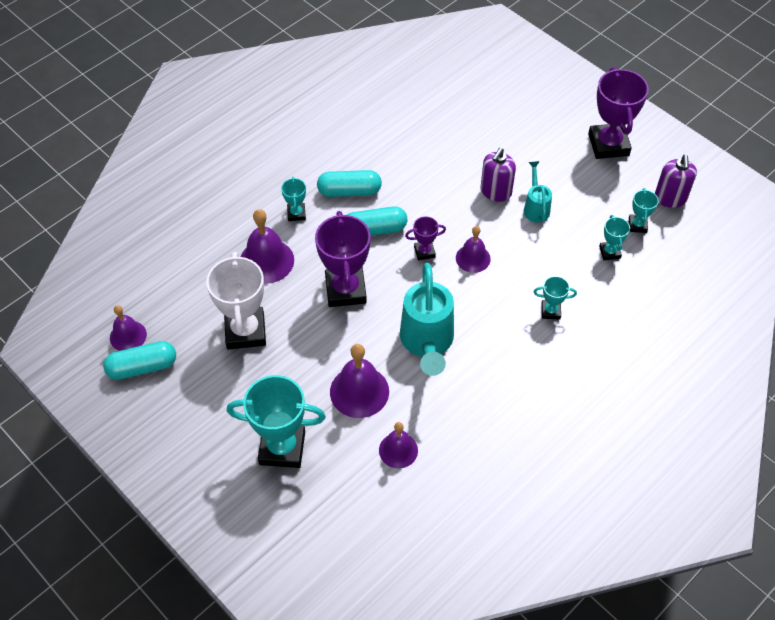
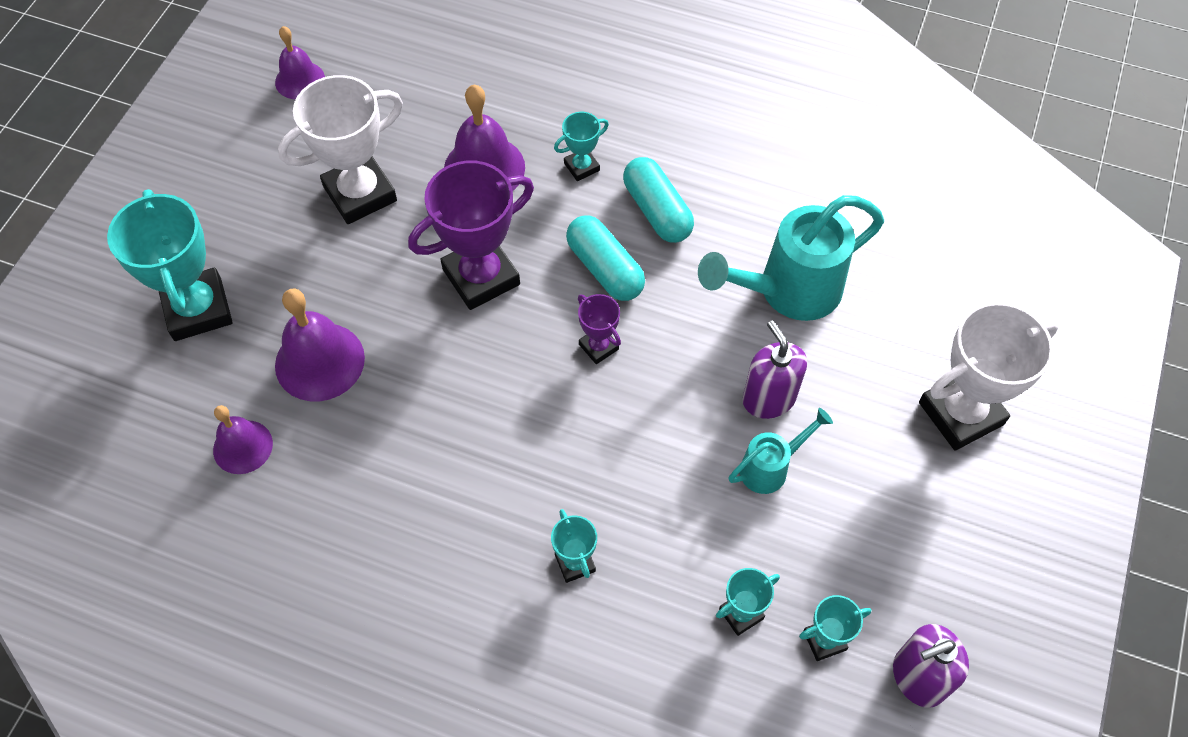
camera: 65 degrees right, 5 degrees up
turquoise capsule [103,341,176,380] -> none
turquoise watering can [400,263,454,376] -> turquoise watering can moved to [698,195,884,321]
purple bell [456,226,491,273] -> none
purple soap dispenser [481,148,516,202] -> purple soap dispenser turned 60 degrees clockwise [742,320,807,419]
purple trophy [588,67,649,159] -> none
none -> white trophy [919,302,1058,451]

